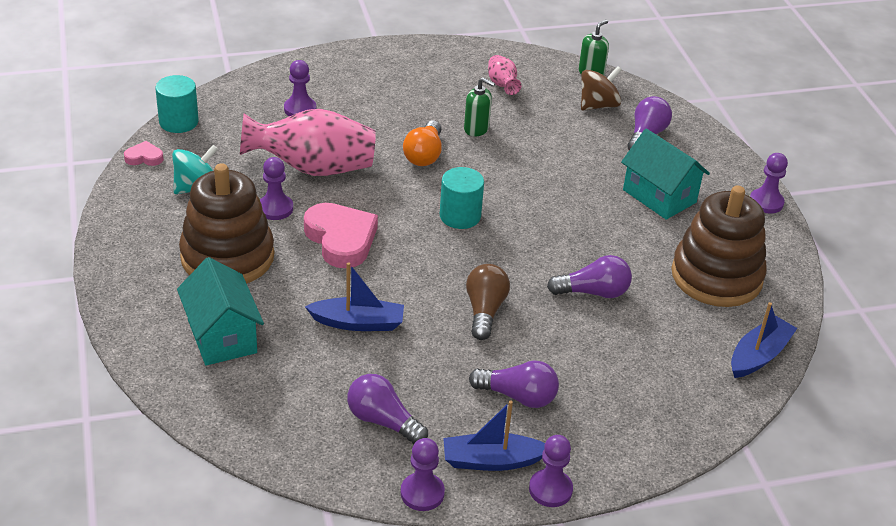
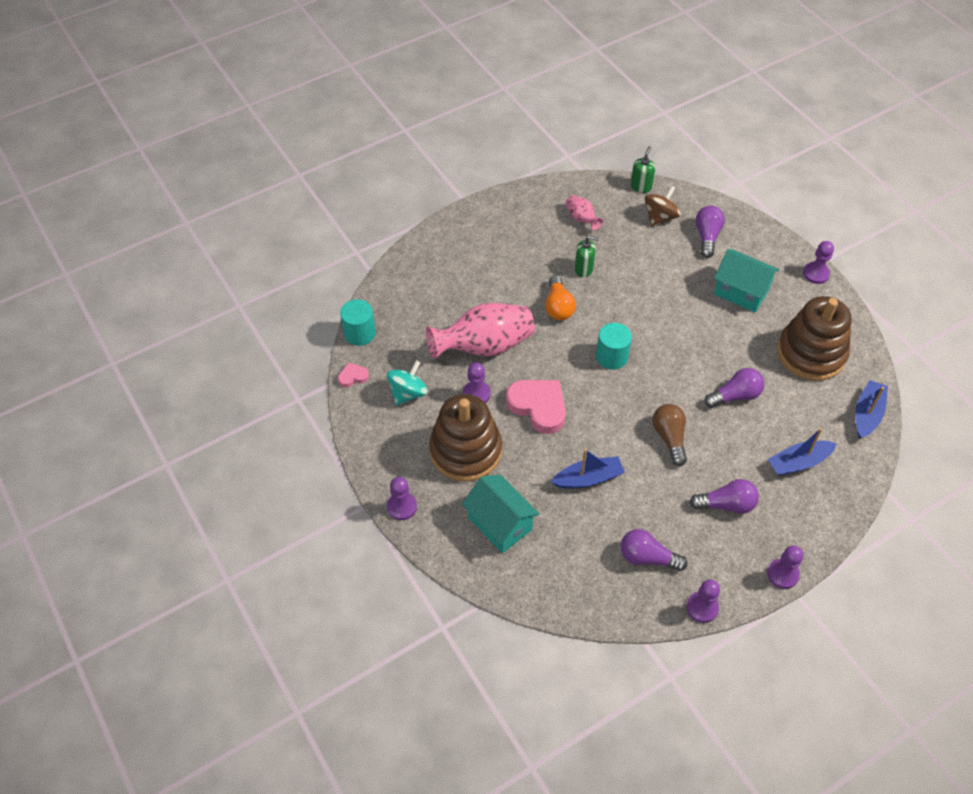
camera: 15 degrees left, 15 degrees up
purple pawn [284,60,316,116] -> purple pawn moved to [387,477,417,520]
blue boat [443,401,545,471] -> blue boat moved to [768,428,837,476]

